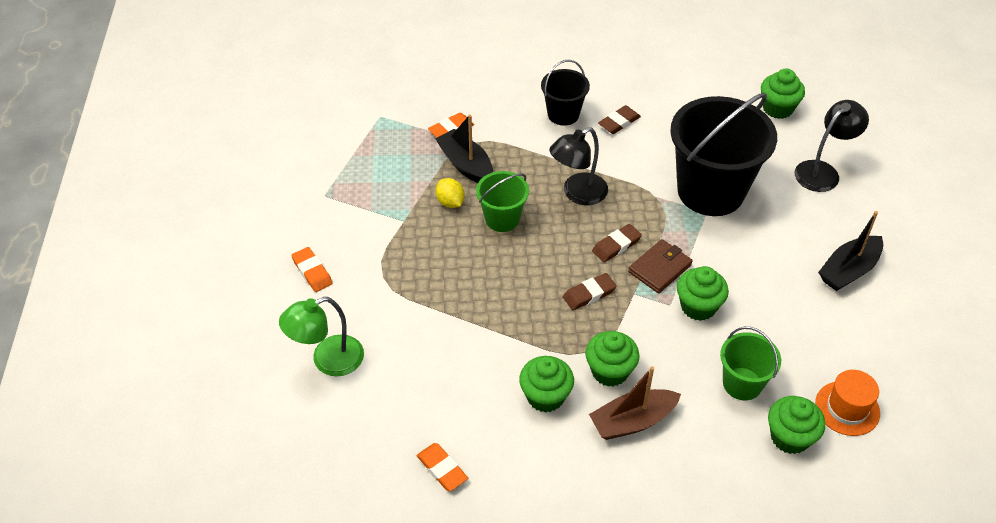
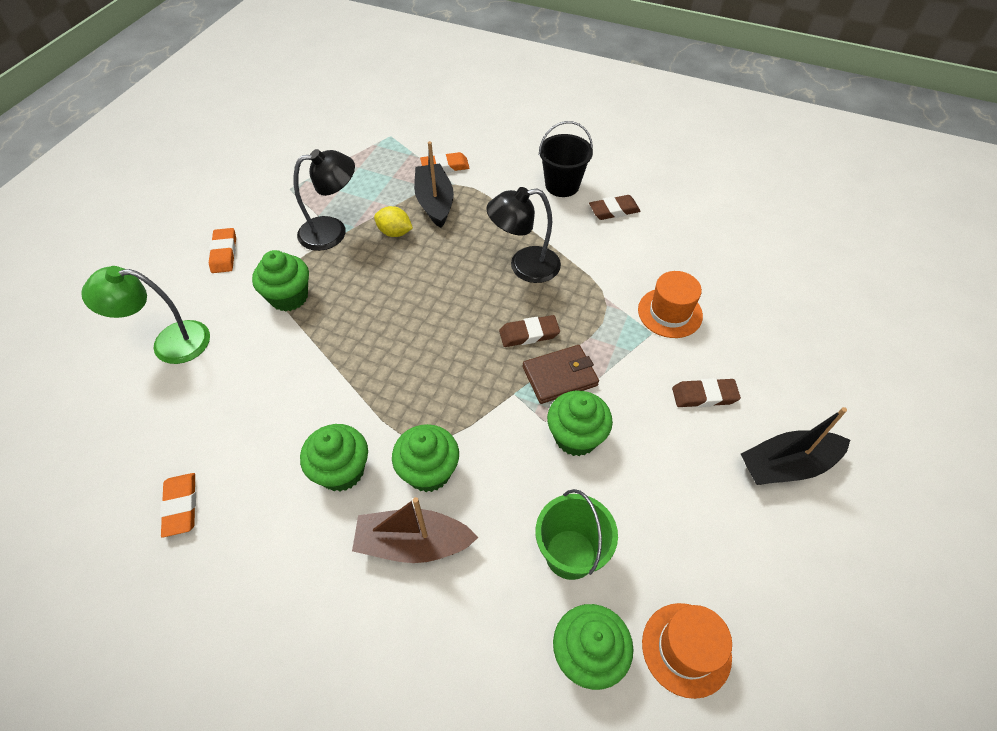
camera: 25 degrees right, 5 degrees up
yellow lemon [436,178,465,208] -> yellow lemon turned 60 degrees counterclockwise [374,206,413,237]
green bucket [476,171,529,232] -> none
brown eraser [563,273,617,310] -> brown eraser moved to [672,378,741,407]
black bucket [670,93,777,216] -> orange hat [638,271,703,338]
green cupcake [761,69,805,119] -> green cupcake moved to [252,250,309,312]
black lamp [795,100,869,192] -> black lamp moved to [294,149,355,251]

